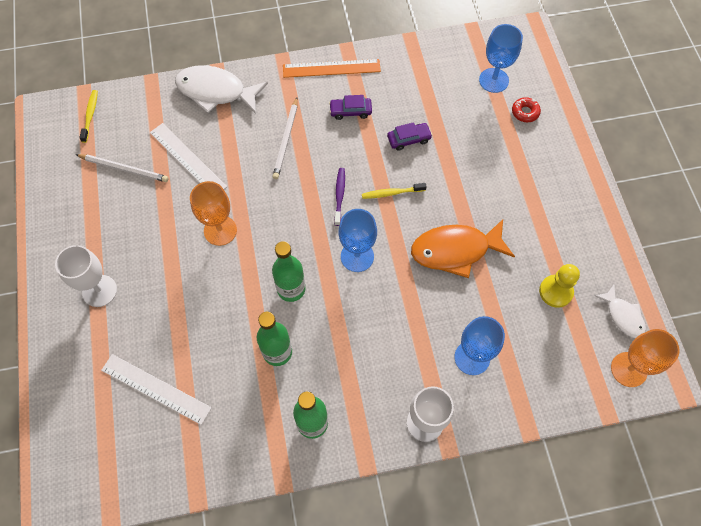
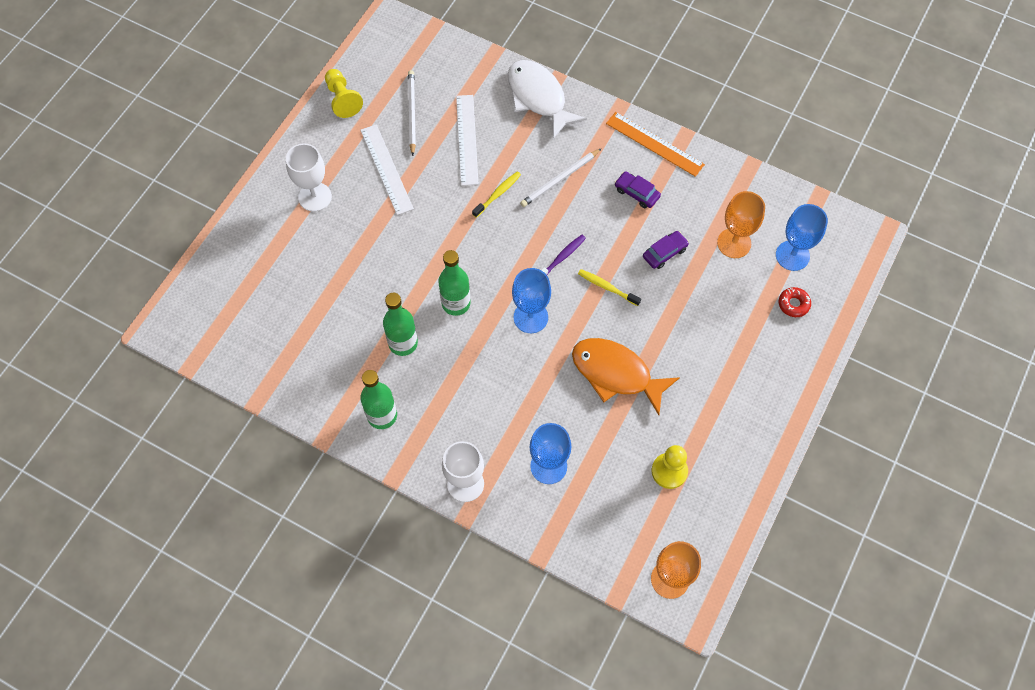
camera: 40 degrees right, 0 degrees up
white pencil [75,154,169,182] -> white pencil turned 150 degrees counterclockwise [408,70,416,156]
yellow toothbrush [79,90,98,143] -> yellow toothbrush moved to [472,171,521,218]
white ruler [101,354,212,425] -> white ruler moved to [360,124,414,215]
orange goblet [190,181,237,246] -> orange goblet moved to [717,191,765,258]
purple car [387,122,432,151] -> purple car turned 60 degrees counterclockwise [643,231,689,269]
white fish [595,285,646,338] -> none
none -> yellow pawn [325,69,363,118]

